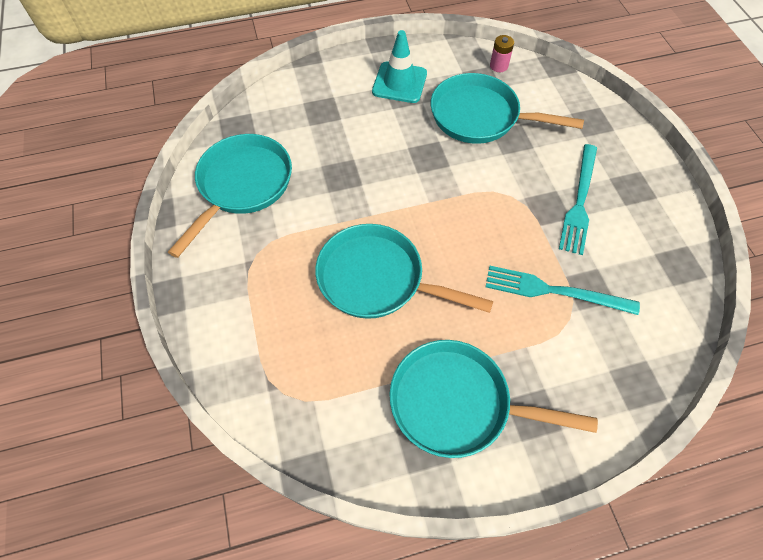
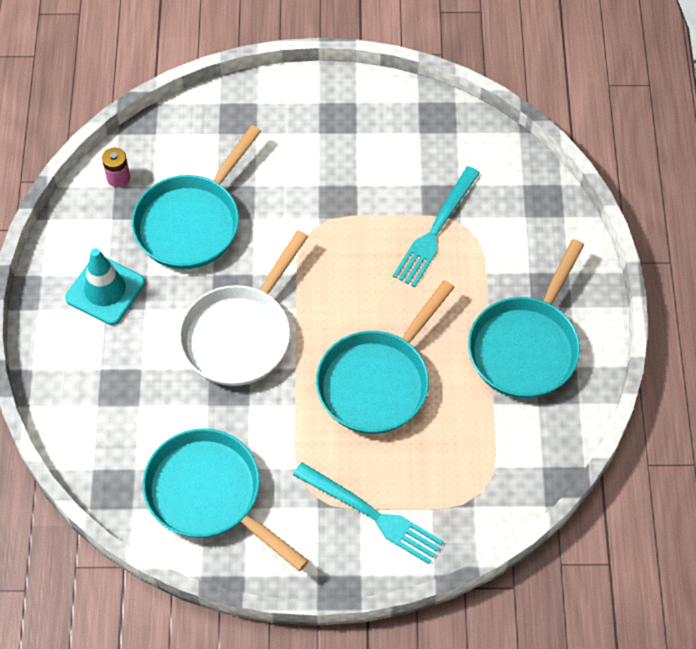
camera: 75 degrees left, 0 degrees up
turquoise fork [559,144,597,255] -> turquoise fork moved to [293,462,443,564]
none -> white pan [179,230,308,386]

